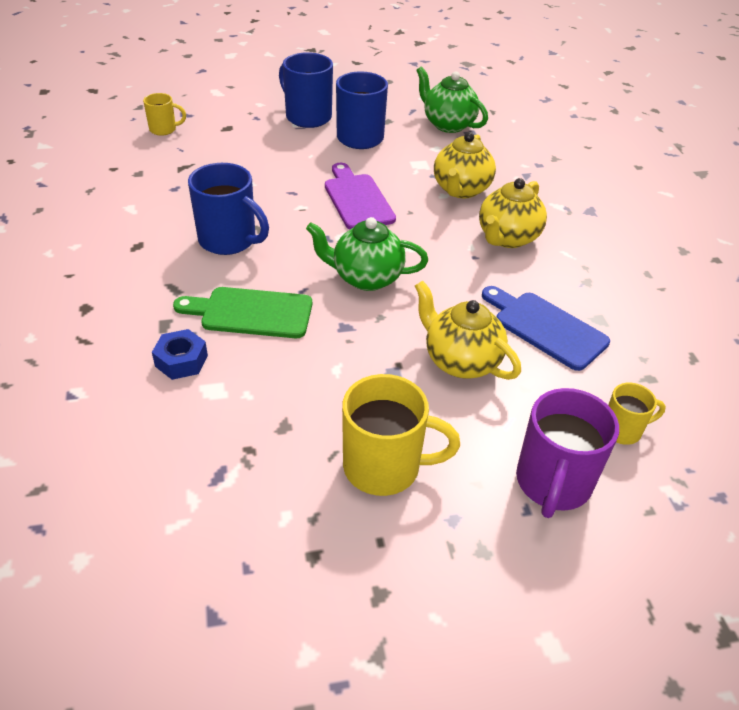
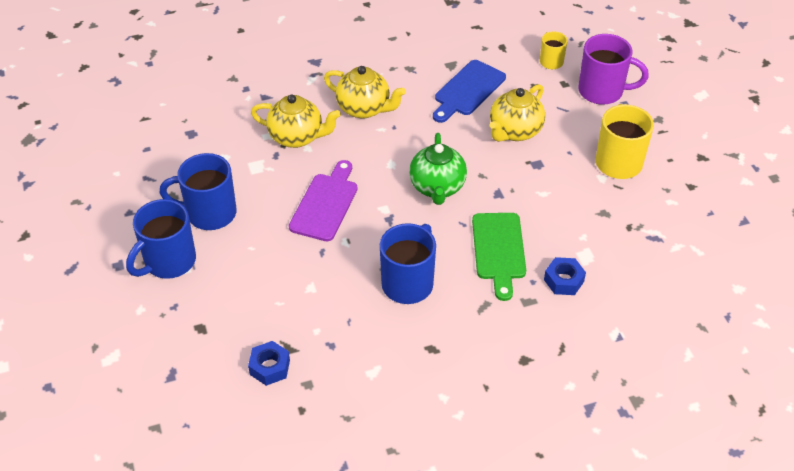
camera: 95 degrees left, 5 degrees up
yellow mug [143,93,186,136] -> none
purple cutting board [325,163,396,230] -> purple cutting board turned 135 degrees clockwise [289,160,357,241]
green teapot [416,66,488,133] -> none
none -> blue nut [248,341,290,386]

